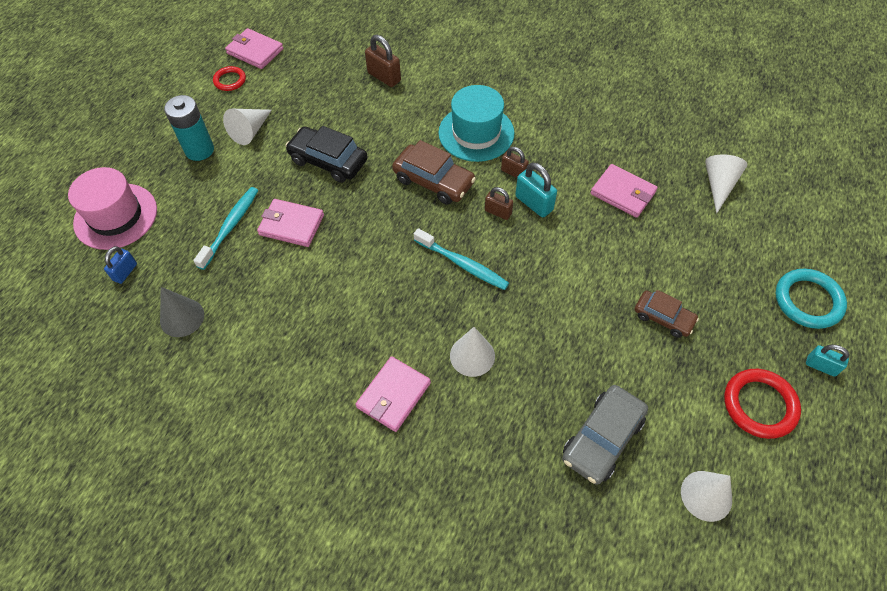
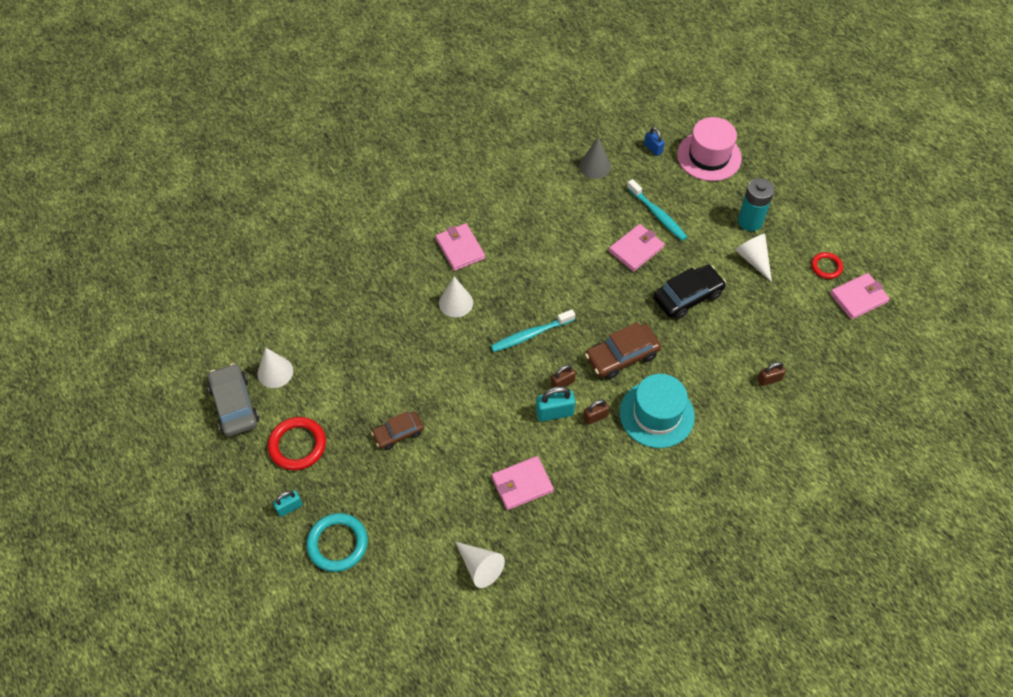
camera: 120 degrees right, 0 degrees up
brown padlock [365,35,401,87] -> brown padlock [757,362,786,386], size x0.66
grey car [562,385,648,485] -> grey car moved to [208,363,259,437]

